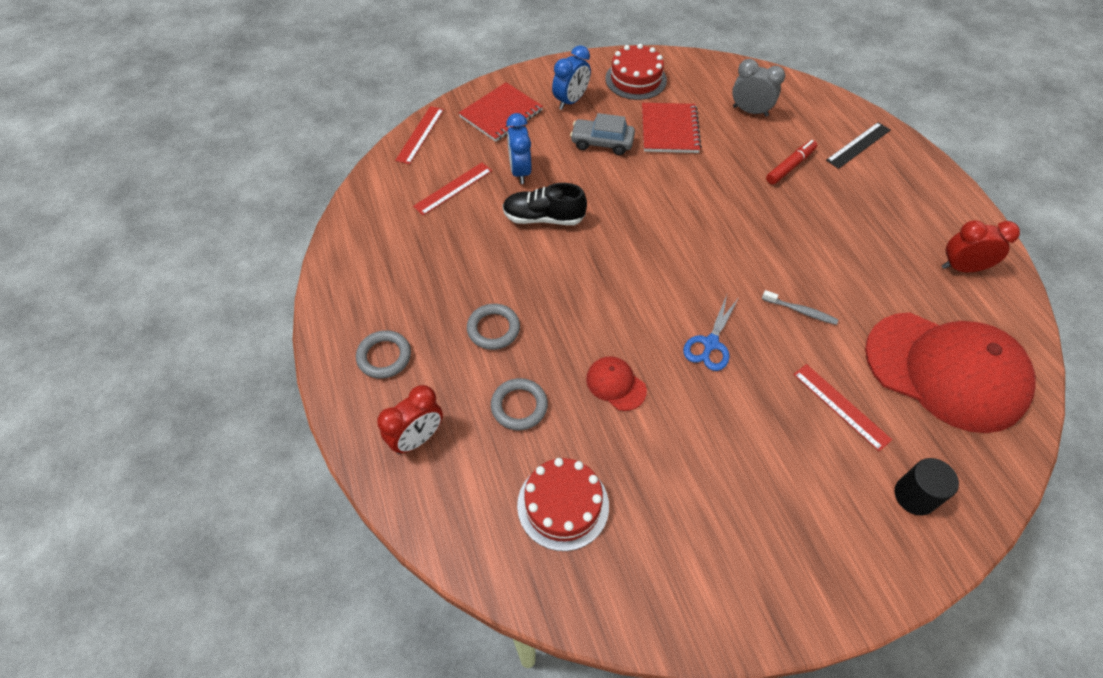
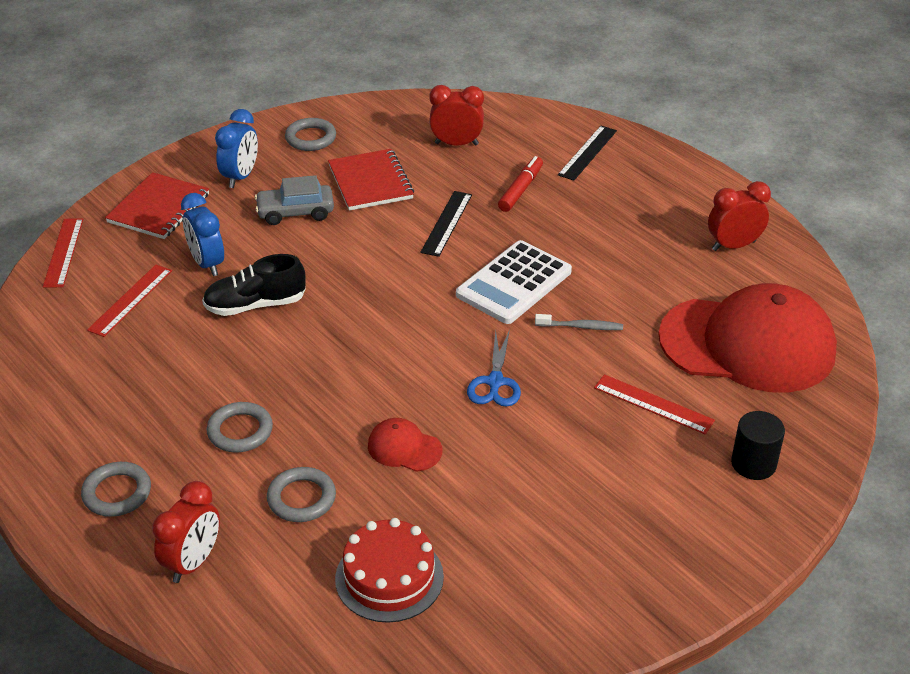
camera: 20 degrees left, 15 degrees down
red cake [605,44,667,100] -> grey ring [285,118,336,151]
grey clock [732,59,785,117] -> red clock [429,85,484,146]
none -> black ruler [420,191,472,257]
none -> white calculator [456,240,572,324]

